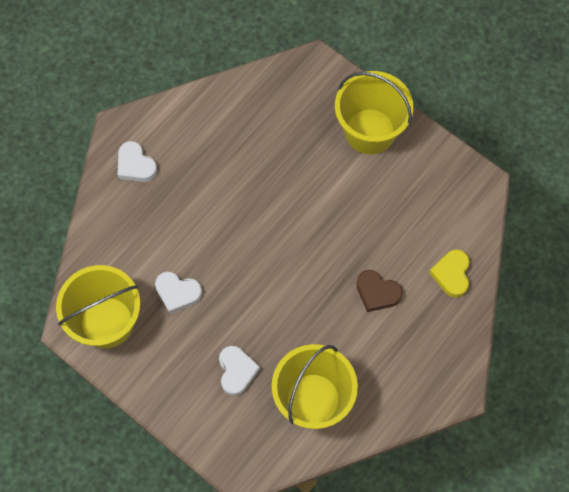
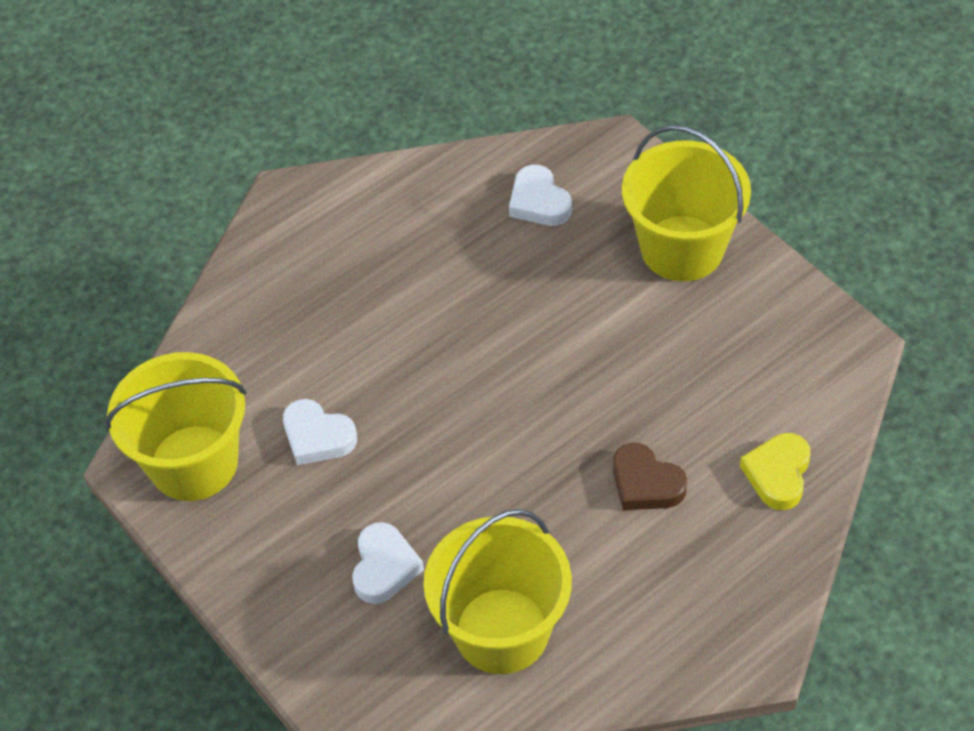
camera: 15 degrees right, 15 degrees down
white heart [118,141,157,182] -> white heart moved to [509,165,572,226]

